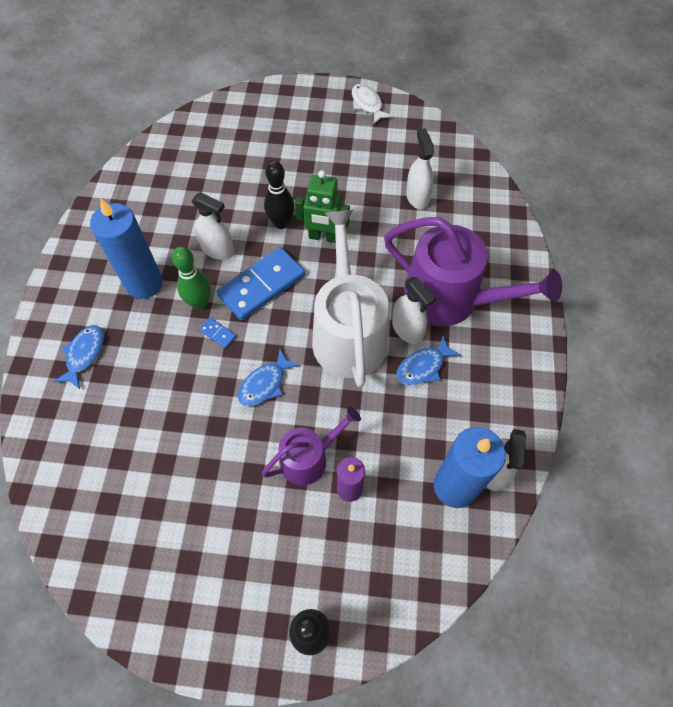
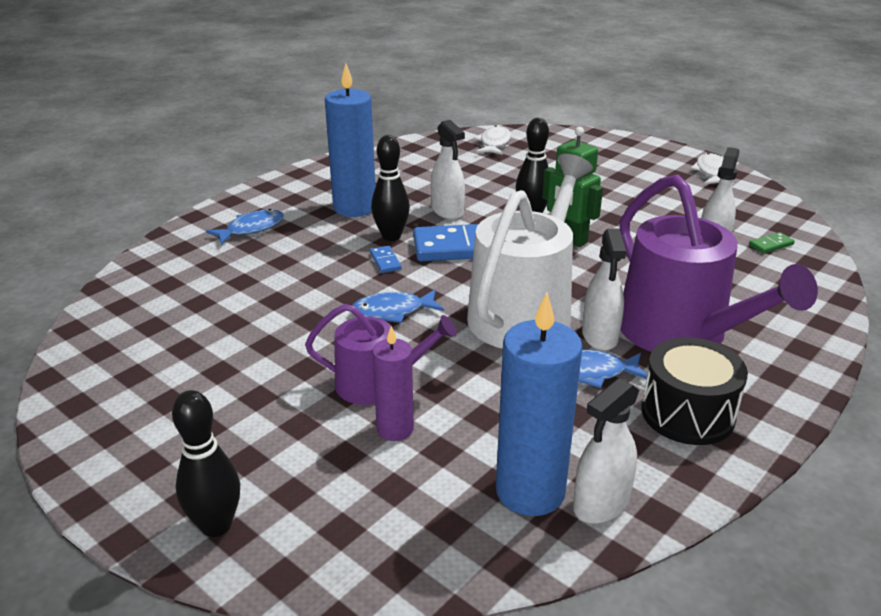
camera: 35 degrees right, 30 degrees down
green bowling pin [172,246,211,310] -> black bowling pin [371,135,410,241]
none -> white fish [474,125,511,155]
none -> black drum [641,337,748,445]
none -> green domino [749,232,795,254]

